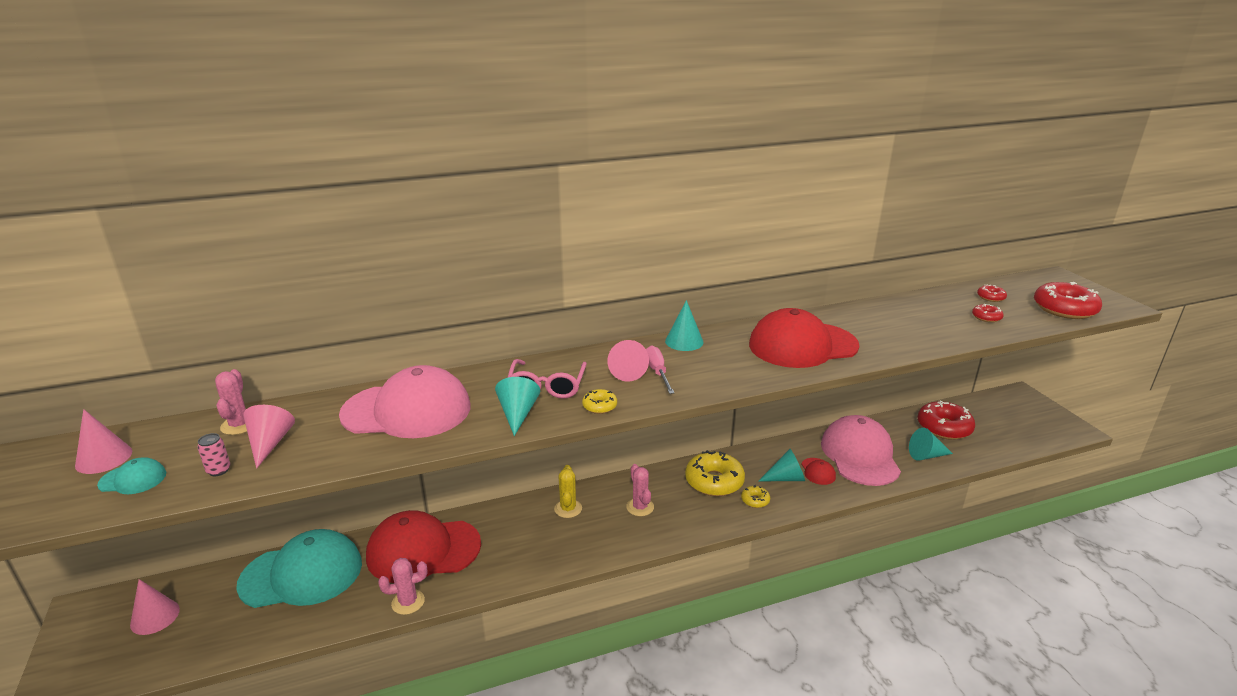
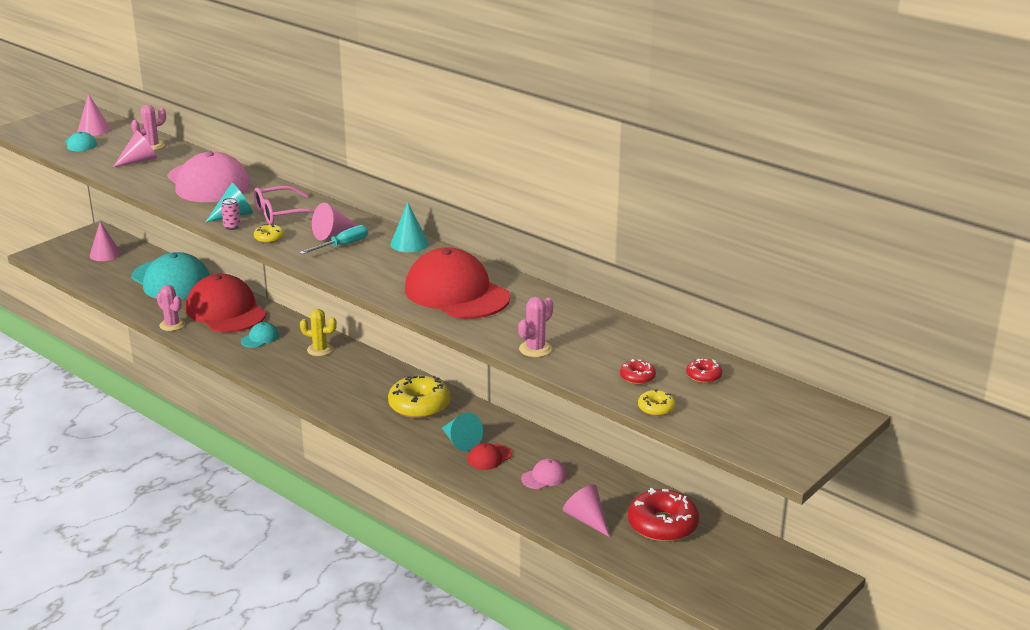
camera: 60 degrees right, 0 degrees up
pink can [197,433,231,476] -> pink can moved to [221,198,241,230]
yellow cactus [554,465,582,518] -> yellow cactus turned 45 degrees clockwise [300,309,337,356]
pink cactus [626,464,654,516] -> pink cactus moved to [518,297,553,357]
pink screwdriver [646,345,675,394] -> turquoise screwdriver [299,225,368,254]
yellow donut [741,485,770,508] -> yellow donut moved to [638,389,675,416]
pink cap [821,415,901,486] -> pink cap [521,458,567,489], size x0.42
turquoise cone [909,428,953,461] -> pink cone [563,484,610,537]
red donut [1034,282,1102,319] -> none
none -> turquoise cap [241,322,279,348]

